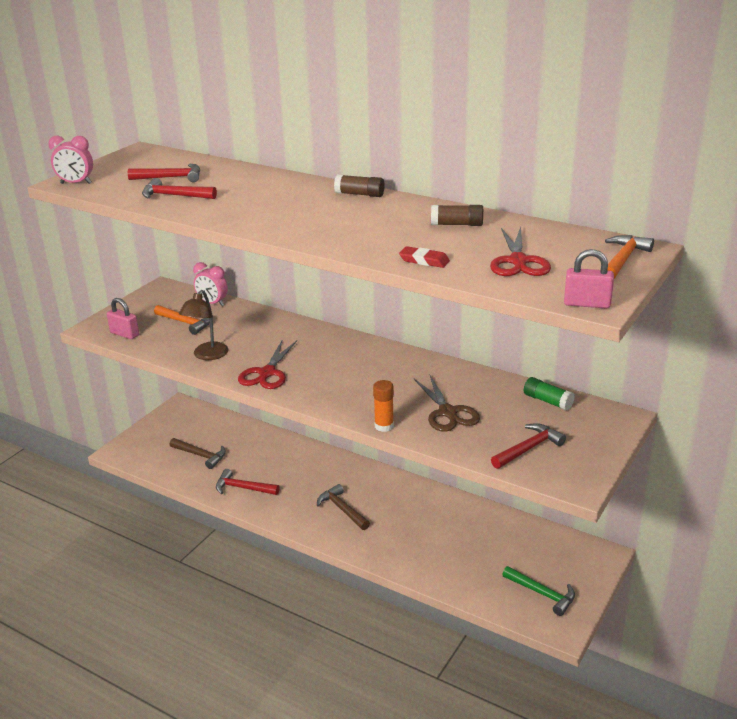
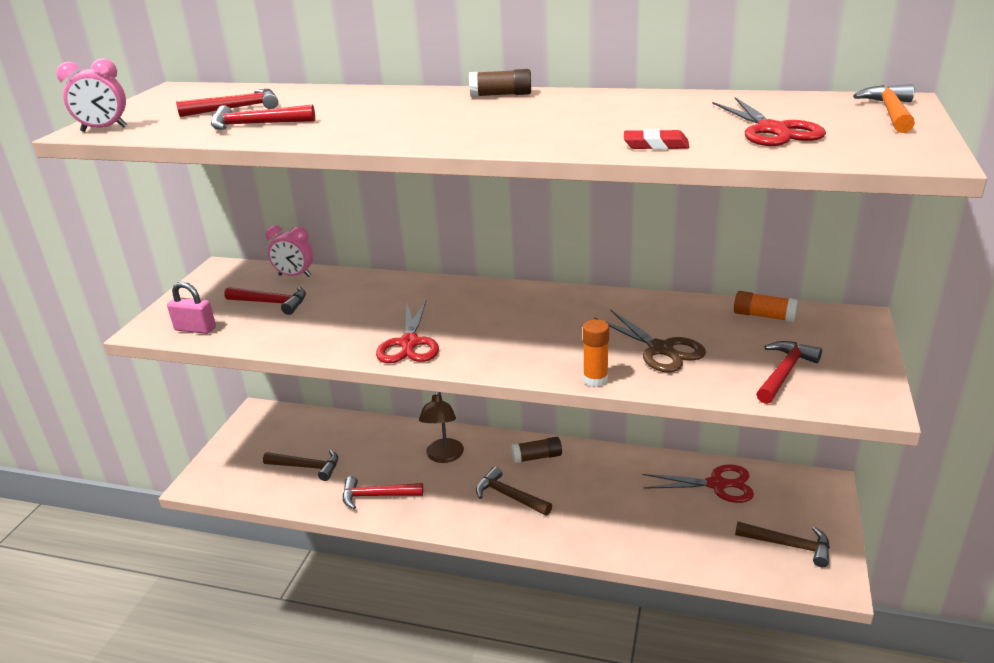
camera: 15 degrees left, 0 degrees up
orange hammer [154,305,210,335] -> red hammer [224,286,306,315]
brown lamp [179,290,228,360] -> brown lamp moved to [419,392,464,463]
brown glue stick [431,205,483,226] -> brown glue stick moved to [511,437,562,463]
green hammer [502,566,575,616] -> brown hammer [735,522,830,567]
green glue stick [524,377,575,410] -> orange glue stick [734,291,798,322]
pink padlock [564,249,614,309] -> none
none -> red scissors [643,465,754,503]

